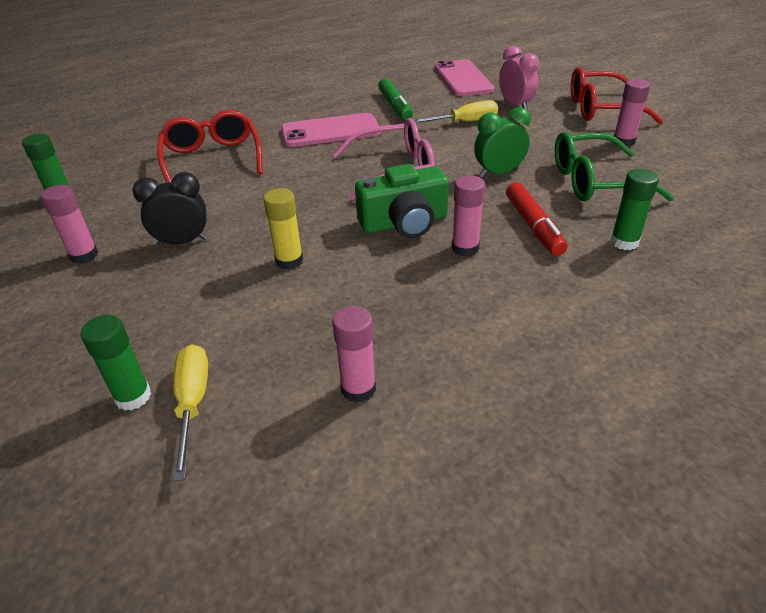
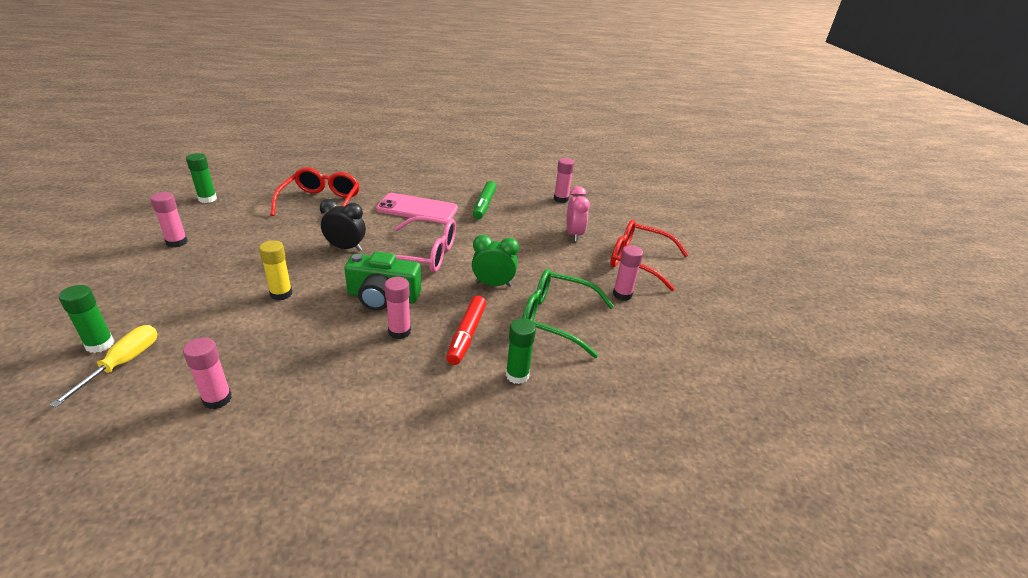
camera: 20 degrees right, 5 degrees down
black clock [133,172,208,247] -> black clock moved to [320,199,366,251]
yellow screwdriver [414,100,498,123] -> none
pink phone [434,59,494,96] -> pink glue stick [554,158,574,203]

